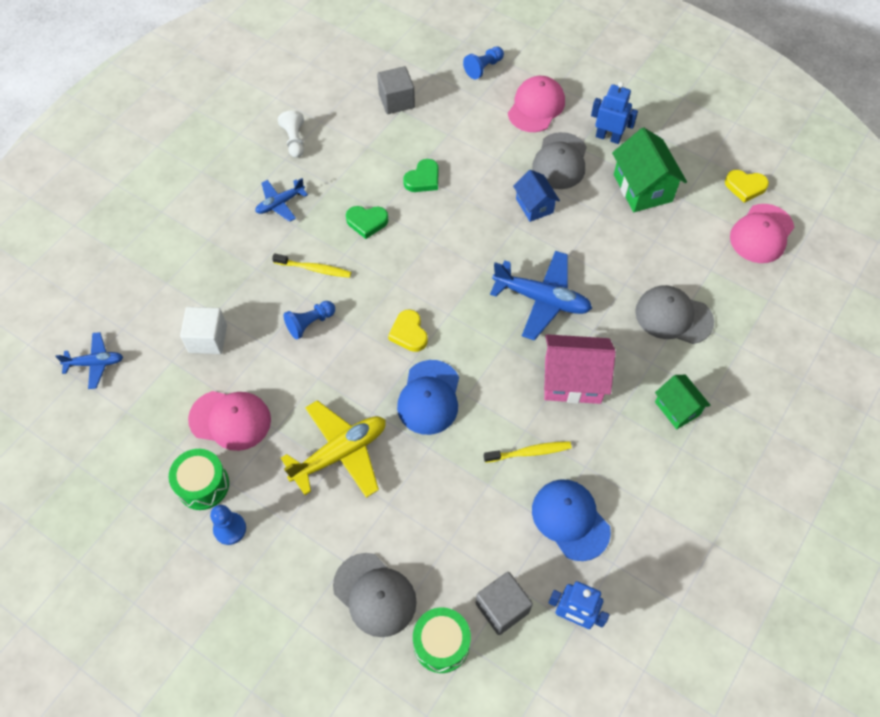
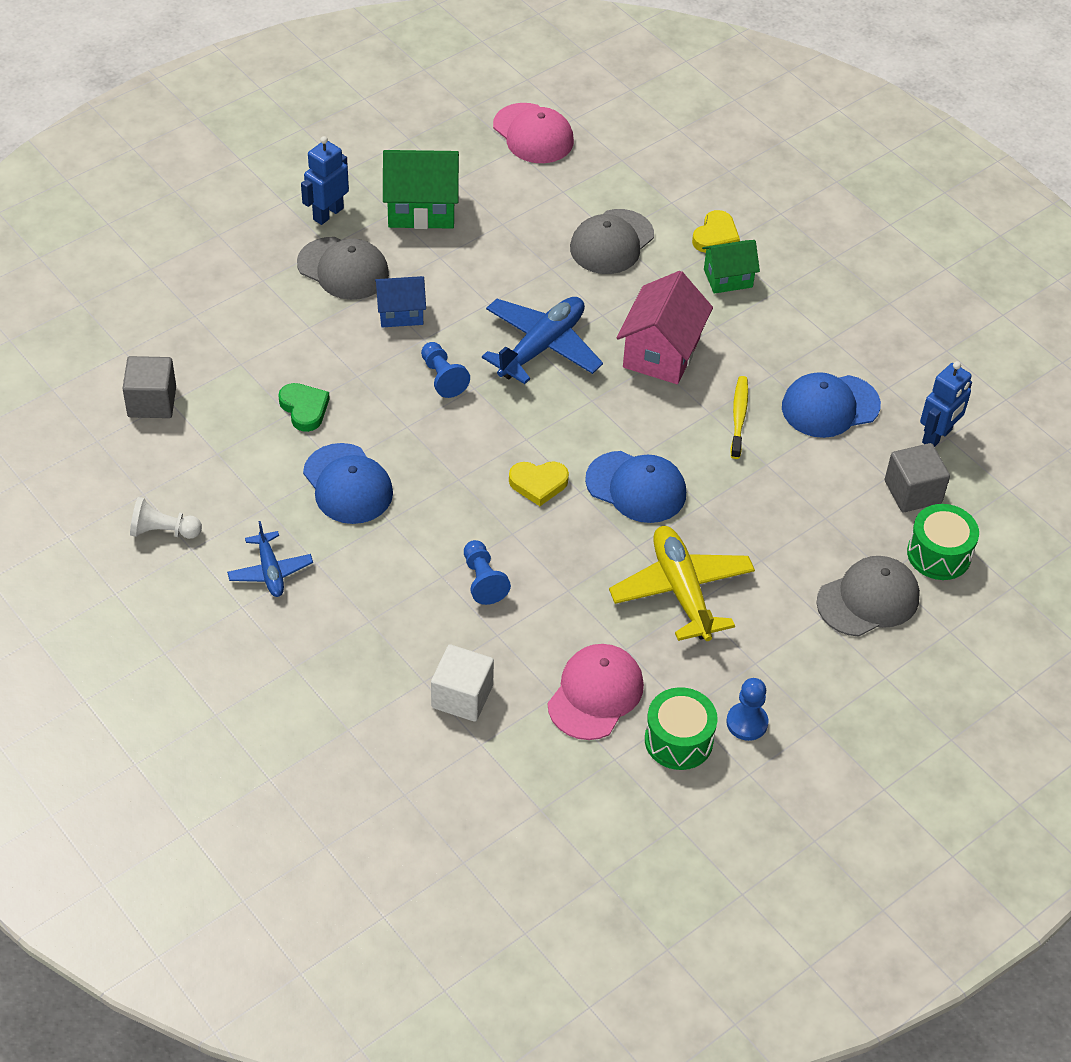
camera: 75 degrees left, 10 degrees down
blue plane [55,332,123,389] -> none
yellow toothbrush [272,253,351,278] -> none
green heart [346,206,389,239] -> blue cap [303,443,393,524]
blue pawn [463,46,504,79] -> blue pawn moved to [421,342,470,398]
pink cap [508,76,565,132] -> none
yellow heart [725,170,769,203] -> yellow heart moved to [692,210,740,253]

